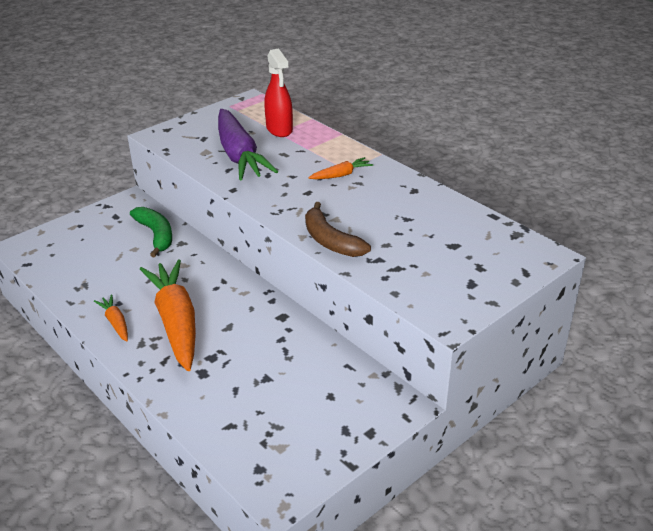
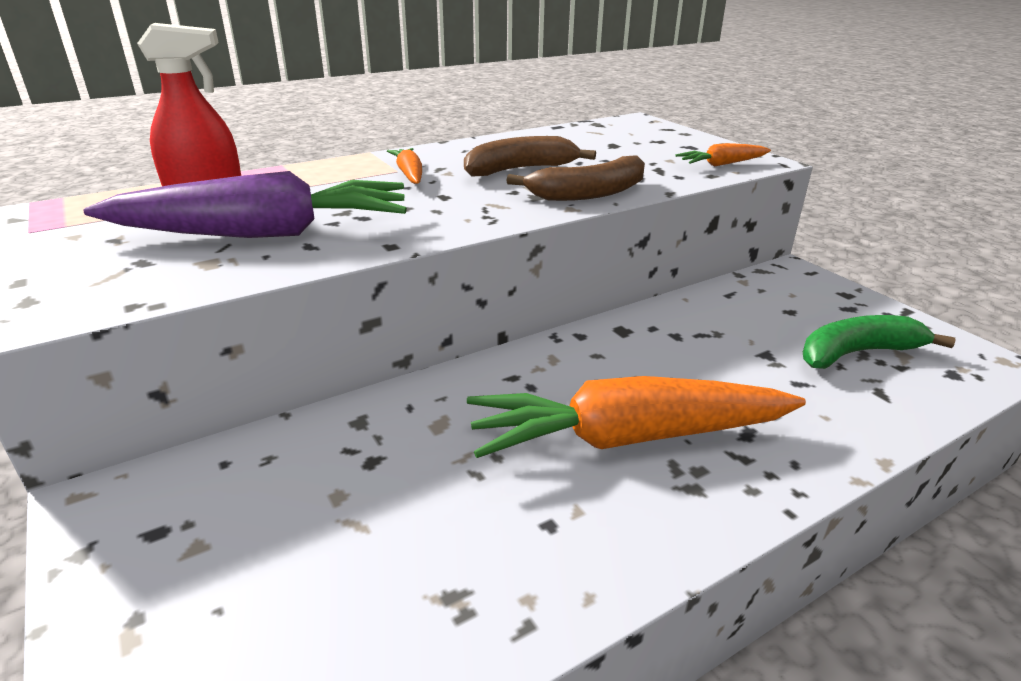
camera: 80 degrees left, 5 degrees down
orange carrot [94,295,128,341] -> orange carrot moved to [675,143,771,167]
green banana [130,207,172,258] -> green banana moved to [803,315,955,369]
none -> brown banana [464,136,596,176]

